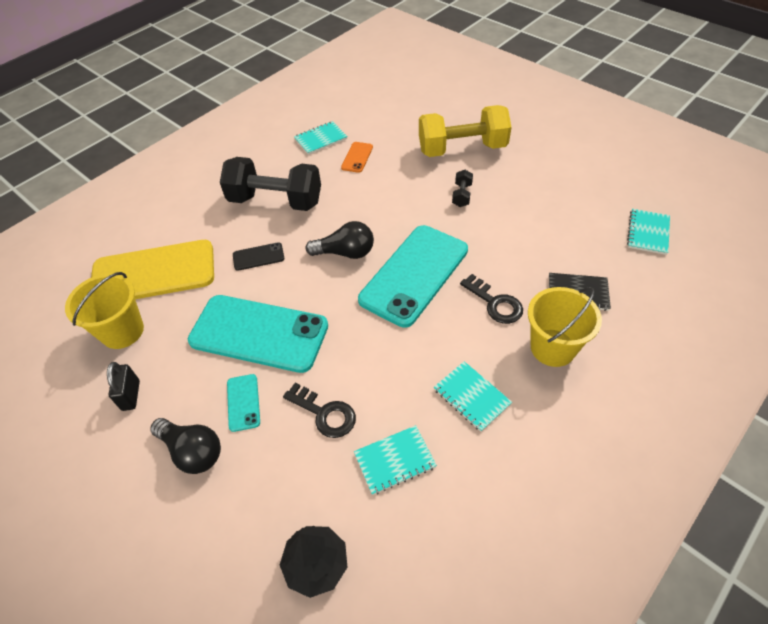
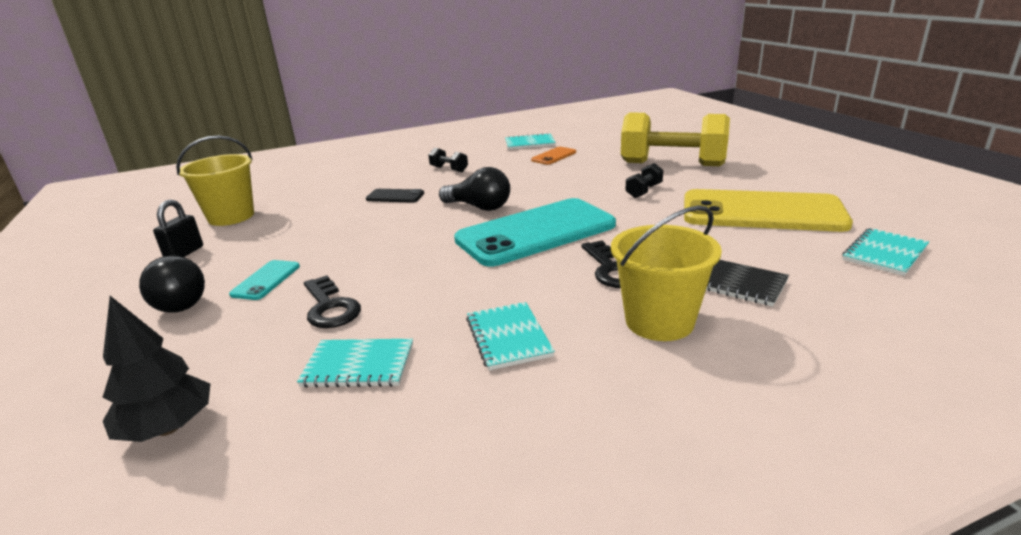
camera: 25 degrees right, 25 degrees down
yellow phone [91,240,214,299] -> yellow phone moved to [684,189,853,232]
turquoise phone [188,295,328,373] -> none
black dumbbell [220,157,321,211] -> black dumbbell [429,148,468,172], size x0.41

